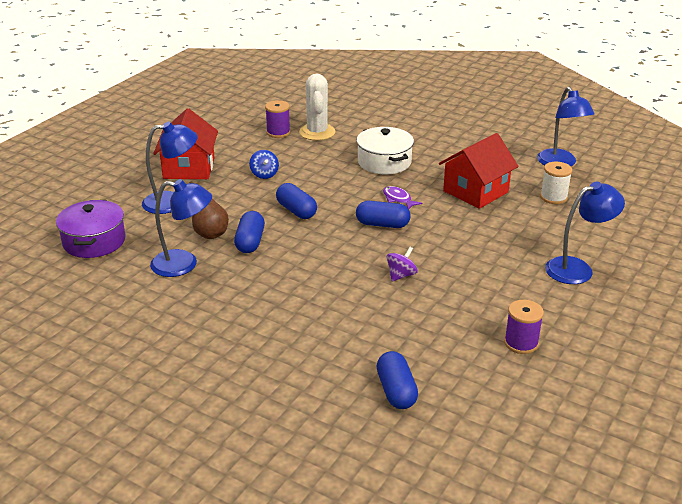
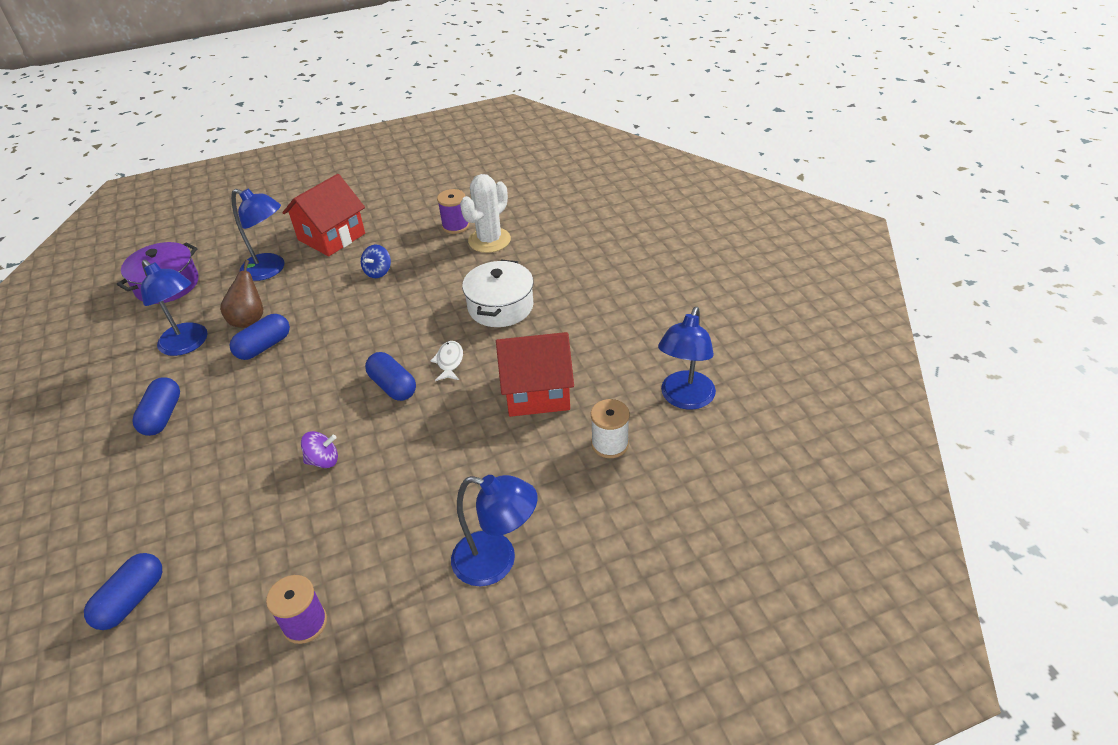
camera: 40 degrees right, 10 degrees up
blue capsule [276,183,317,219] -> blue capsule moved to [132,377,180,436]
purple fish [383,186,422,209] -> white fish [430,341,463,381]

